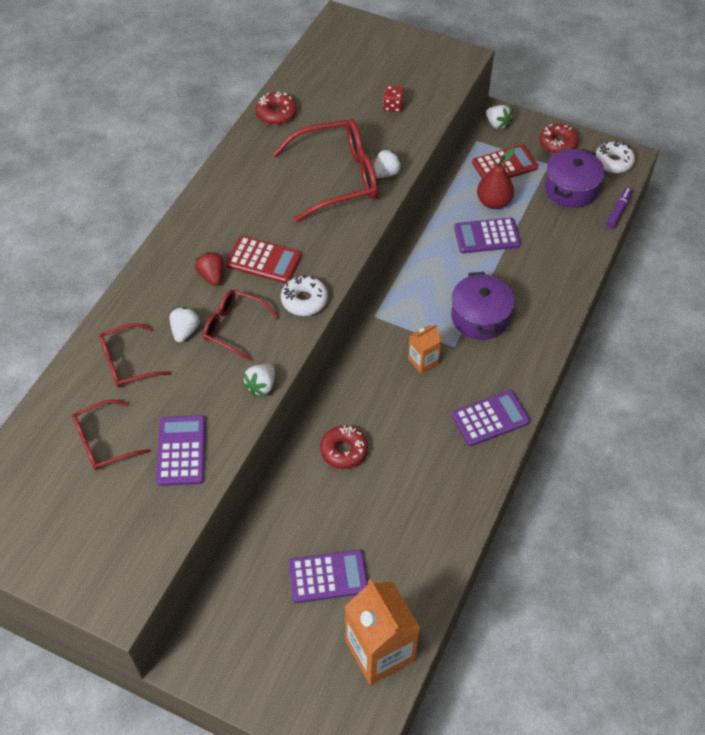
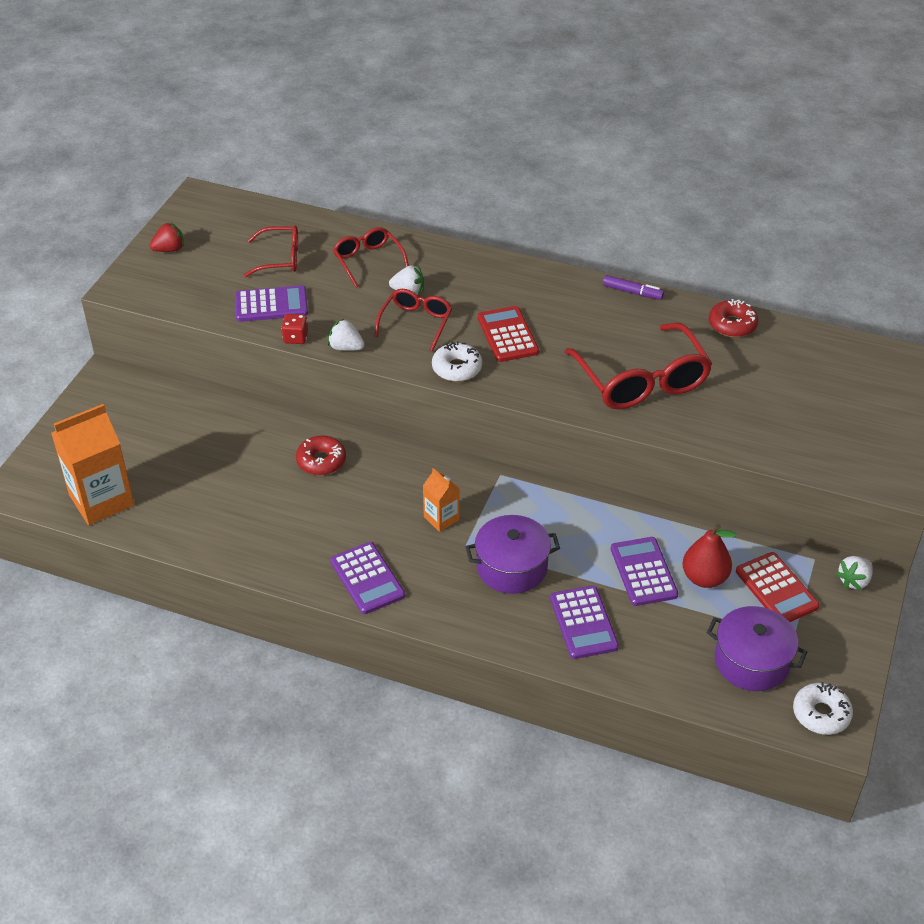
camera: 85 degrees right, 10 degrees down
red glasses [72,400,150,470] -> red glasses turned 120 degrees clockwise [244,225,298,277]
red strawberry [195,252,224,286] -> red strawberry moved to [150,222,184,252]
red calculator [226,236,302,284] -> red calculator turned 150 degrees clockwise [478,306,539,362]
purple calculator [289,550,368,603] -> purple calculator moved to [550,585,619,659]
white strawberry [373,148,402,178] -> none
red dice [383,86,404,112] -> red dice moved to [281,314,308,344]
red donut [539,124,579,154] -> none
purple marker [606,188,632,228] -> purple marker moved to [603,275,664,300]

